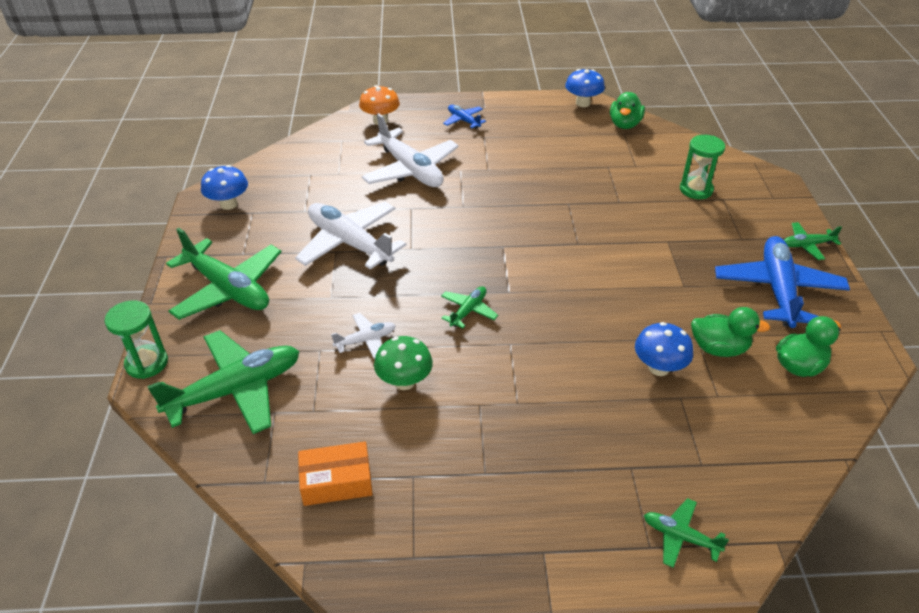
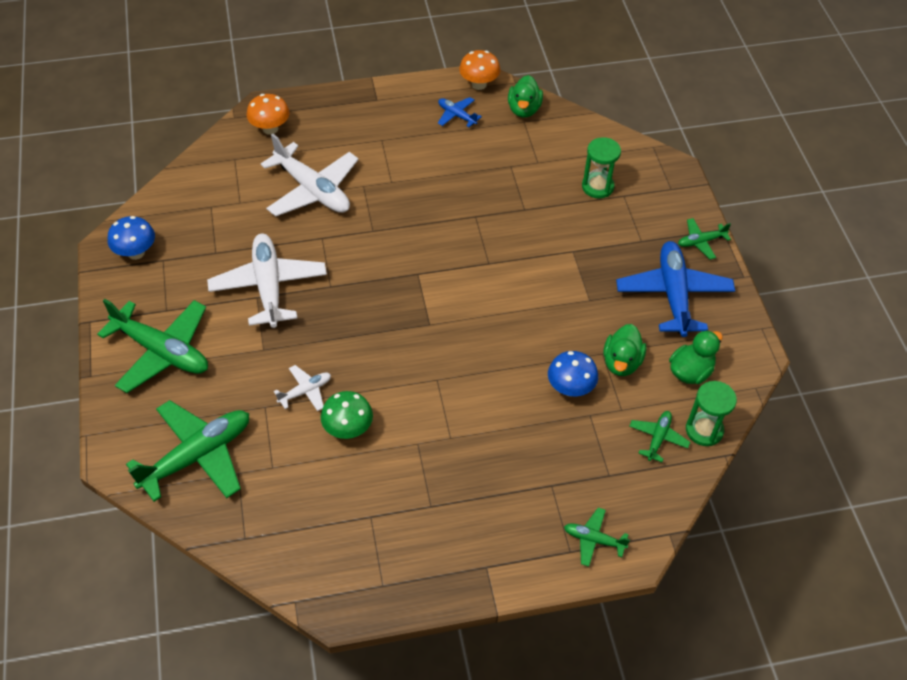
camera: 10 degrees left, 10 degrees up
green hourglass [105,300,168,379] -> green hourglass moved to [686,381,737,446]
white plane [295,202,406,270] -> white plane turned 45 degrees clockwise [207,234,327,328]
orange box [298,442,373,506] -> none
green plane [441,286,498,328] -> green plane moved to [629,411,690,462]
blue plane [443,105,486,129] -> blue plane moved to [438,97,482,127]
blue mushroom [565,69,605,107] -> orange mushroom [459,50,500,90]
green duck [691,307,770,357] -> green duck turned 105 degrees clockwise [603,324,646,376]

